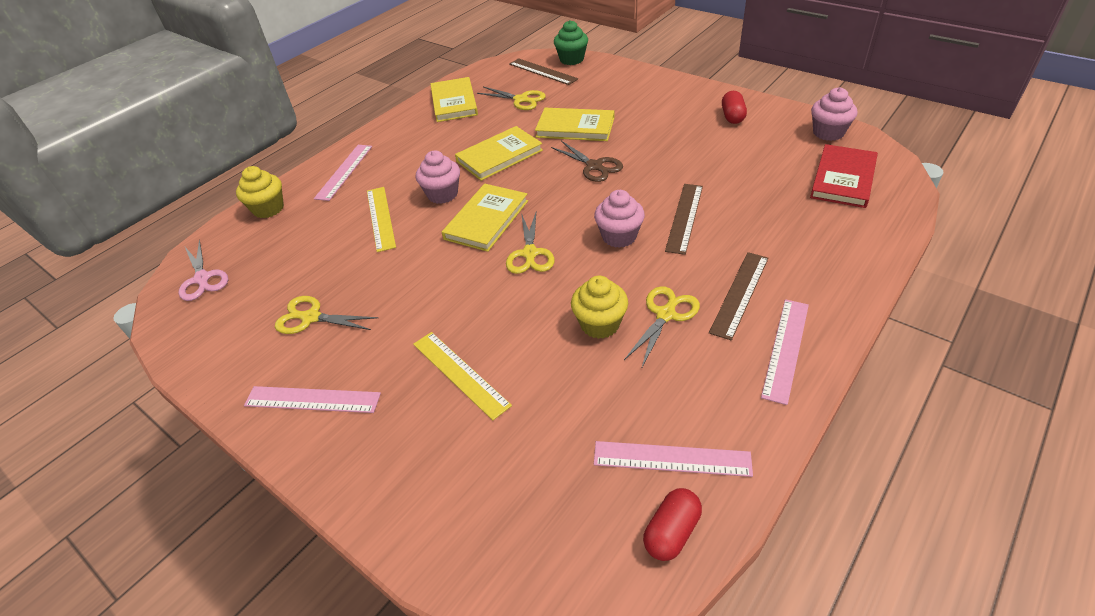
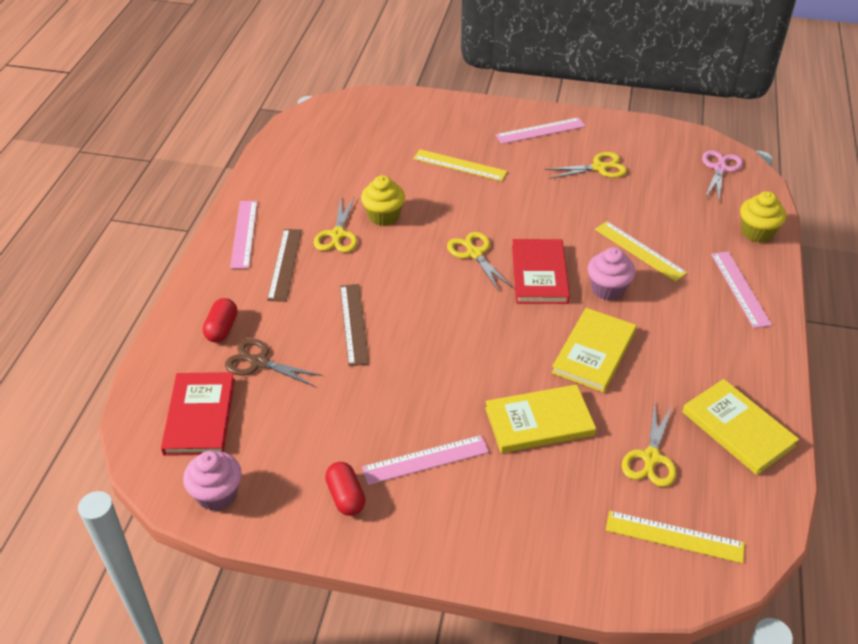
camera: 150 degrees right, 0 degrees up
pink scissors [179,240,228,301] -> pink scissors turned 75 degrees clockwise [702,150,743,200]
yellow book [442,184,528,252] -> red book [512,239,570,304]
yellow scissors [477,87,546,110] -> yellow scissors turned 75 degrees counterclockwise [622,403,676,487]
brown ruler [509,58,578,85] -> yellow ruler [606,511,745,563]
brown scissors [551,141,623,182] -> brown scissors moved to [225,339,323,387]
green cupcake [554,20,588,65] -> none
pink cupcake [594,190,645,248] -> none
pink ruler [594,441,753,477] -> pink ruler moved to [362,435,489,485]
red capsule [643,488,702,561] -> red capsule moved to [203,298,237,342]

